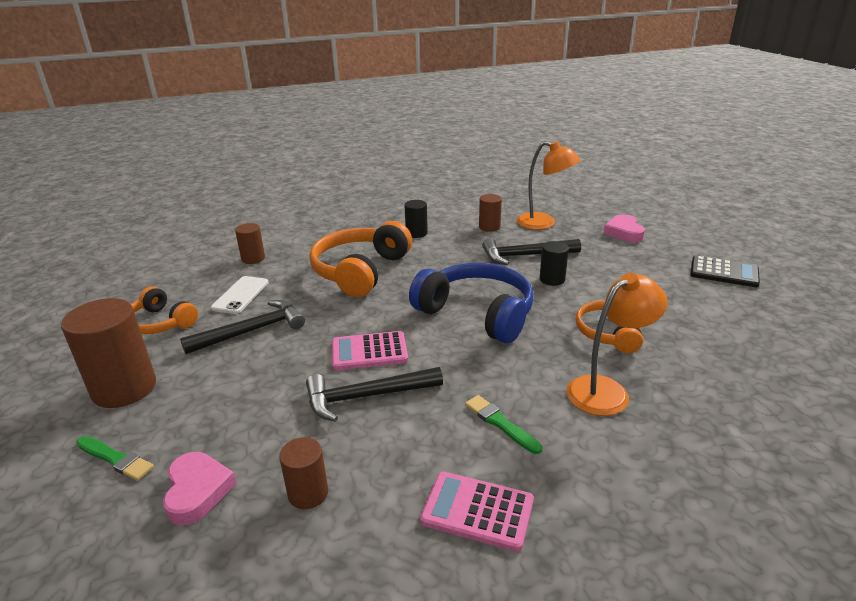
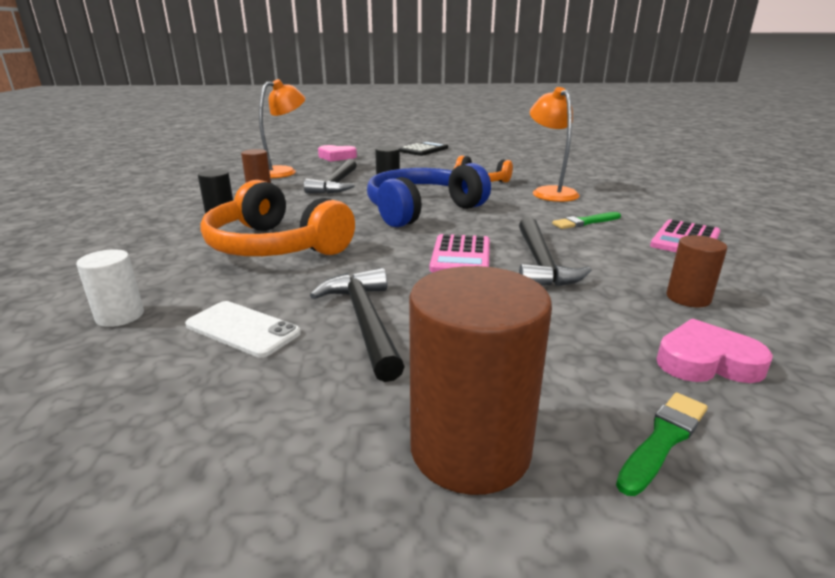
camera: 75 degrees left, 5 degrees down
orange headphones [131,286,198,334] -> none
brown cylinder [235,223,265,264] -> white cylinder [76,250,144,327]

